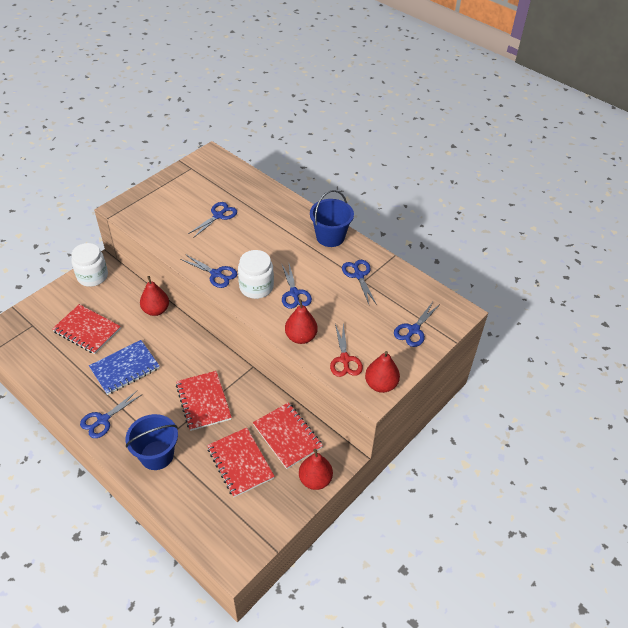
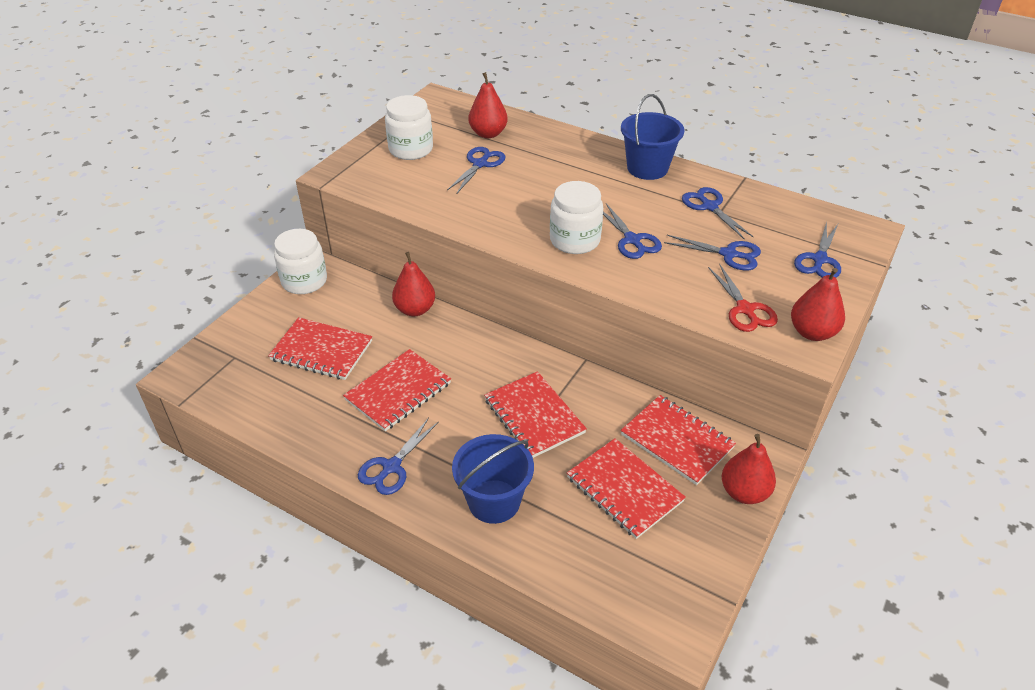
camera: 10 degrees left, 5 degrees down
blue notebook [89,340,160,395] -> red notebook [343,349,451,431]
blue scissors [180,254,237,288] -> blue scissors moved to [664,235,761,271]
red pear [285,299,318,344] -> red pear moved to [469,72,508,138]
none -> white jar [385,95,433,160]

